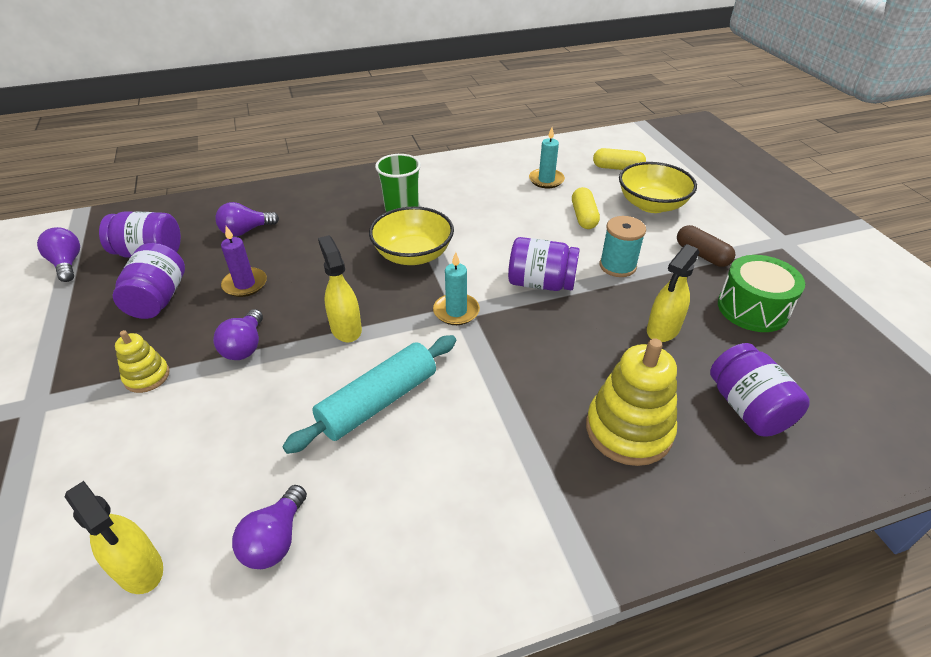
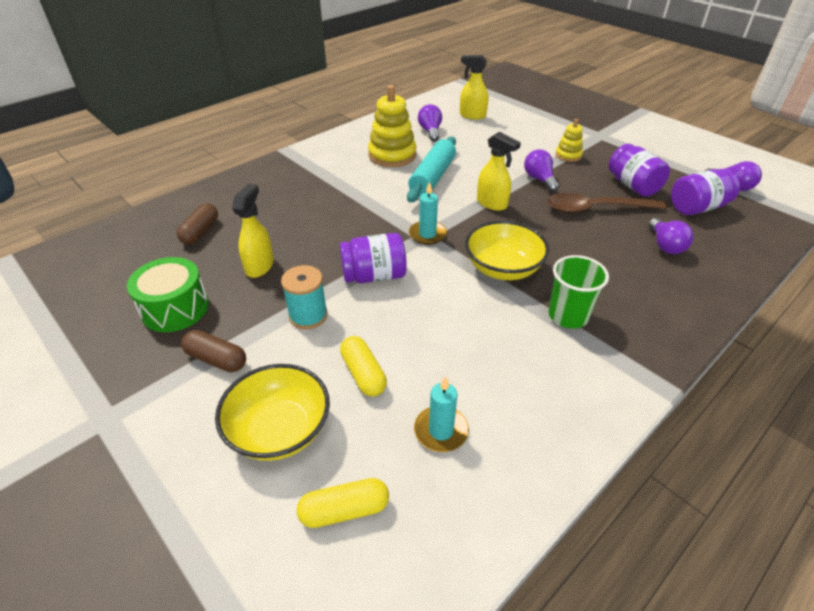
camera: 155 degrees right, 0 degrees up
purple light bulb [215,202,279,236] -> purple light bulb turned 135 degrees clockwise [649,218,694,254]
purple candle [221,226,267,297] -> brown spoon [547,193,667,213]
yellow stacking toy [586,338,677,466] -> yellow stacking toy moved to [368,85,417,167]
purple jar [710,343,810,437] -> brown capsule [177,203,218,245]

